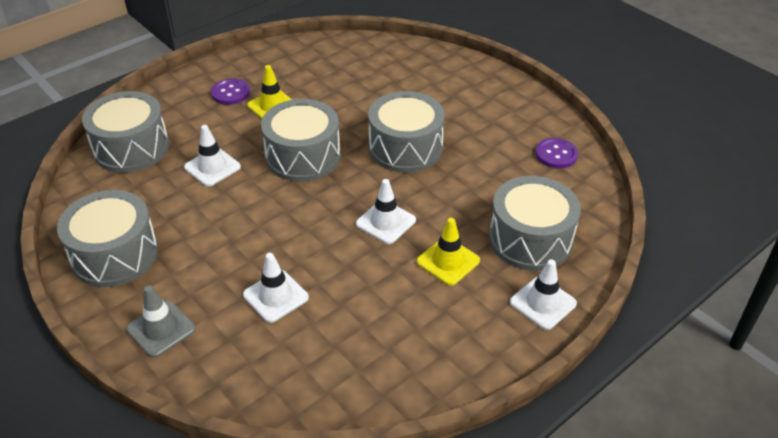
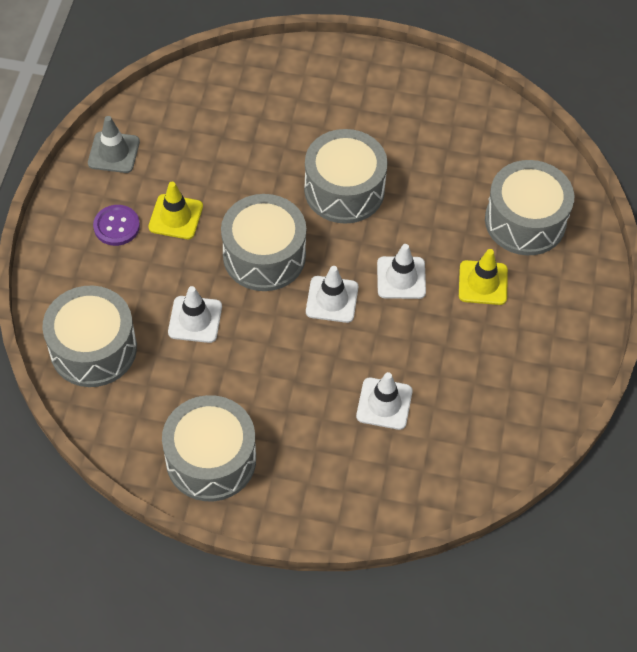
camera: 40 degrees left, 15 degrees up
grey traffic cone [126,285,196,358] -> grey traffic cone moved to [88,116,140,173]
white traffic cone [510,259,577,330] -> white traffic cone moved to [306,266,358,323]
purple button [535,138,578,169] -> none

